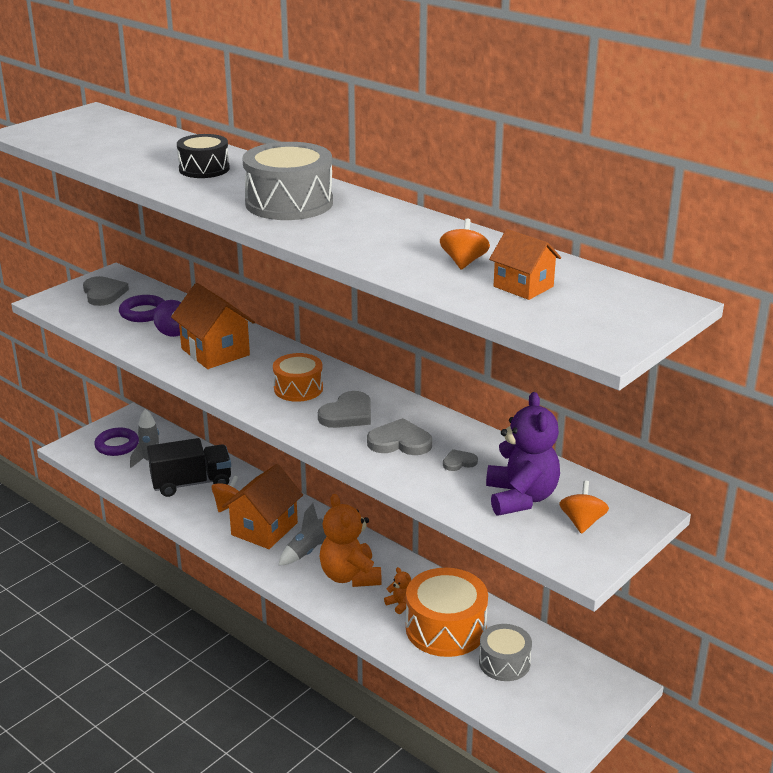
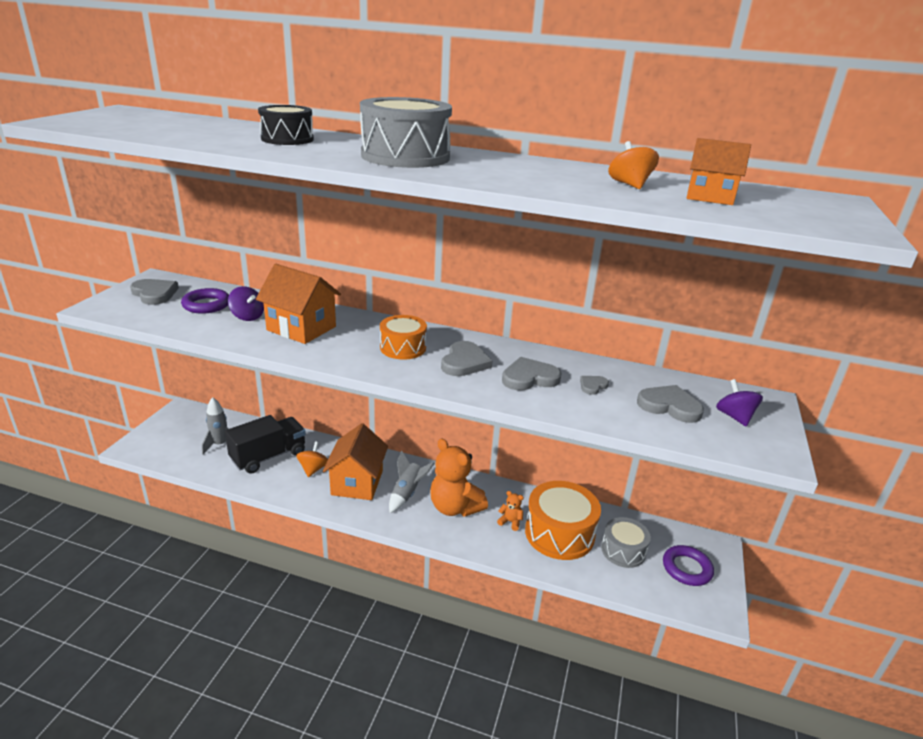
camera: 25 degrees left, 0 degrees up
purple ring [94,428,139,456] -> purple ring moved to [663,545,714,586]
purple teddy bear [486,392,560,516] -> grey heart [637,385,704,423]
orange spinning top [559,481,609,534] -> purple spinning top [716,379,763,426]

